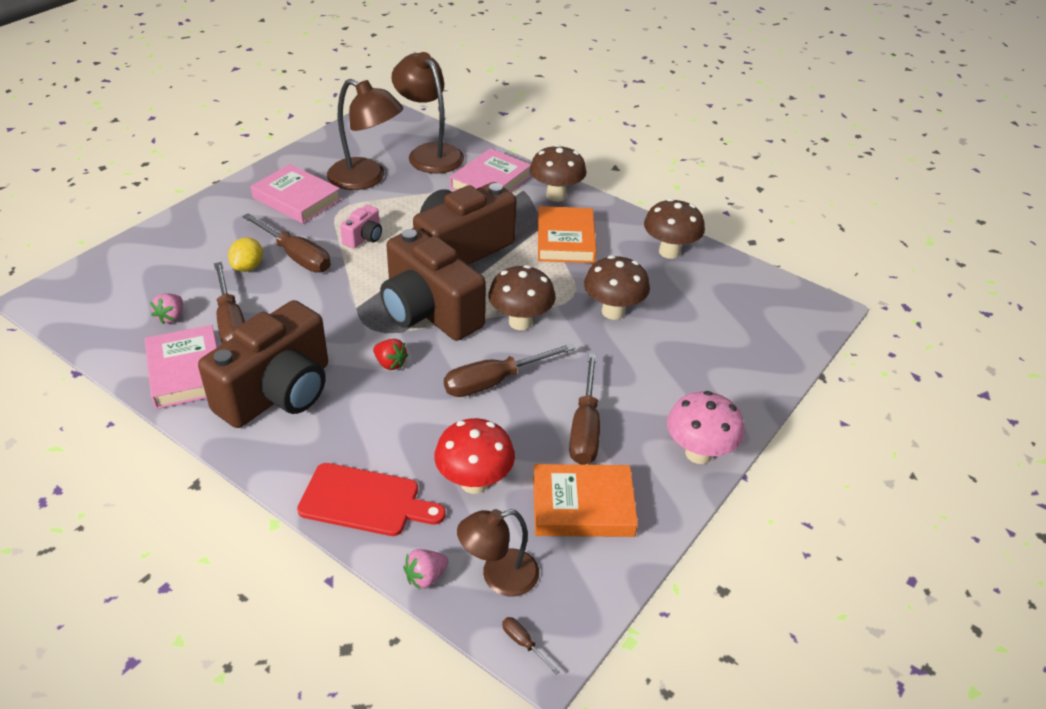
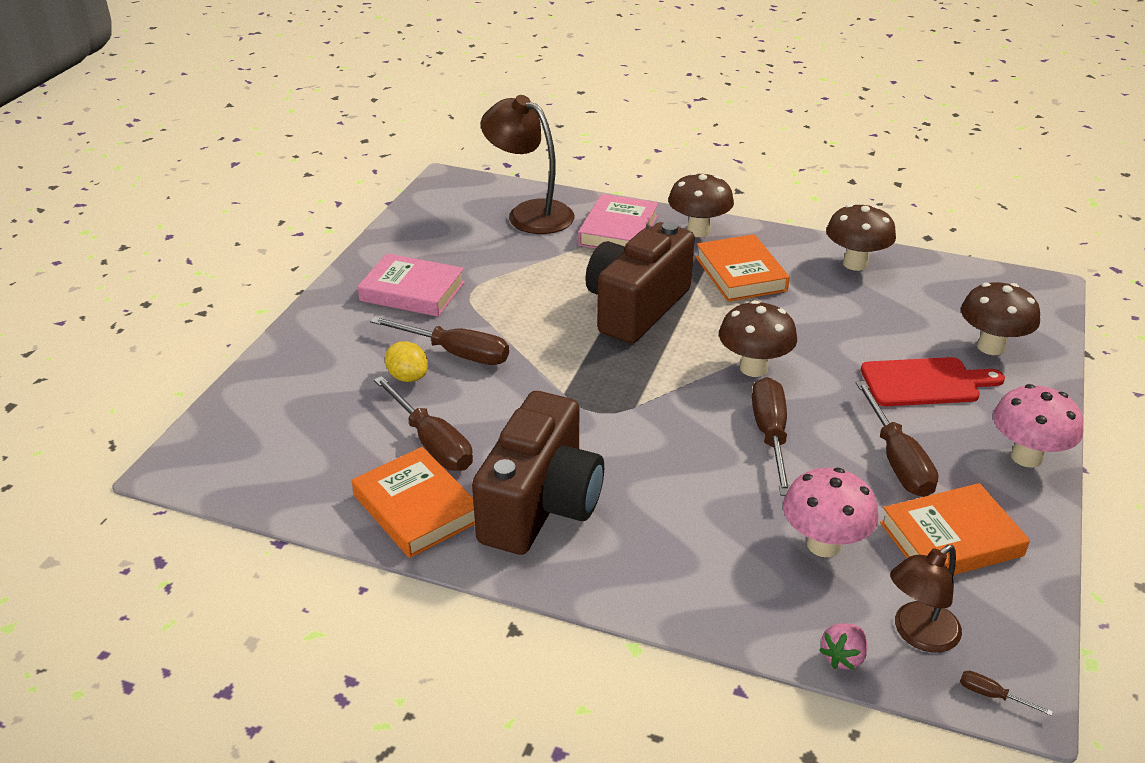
camera: 15 degrees left, 5 degrees down
pink book [145,325,217,409] -> orange book [352,447,475,558]
pink strawberry [150,293,183,324] -> none
yellow lemon [228,237,263,272] -> yellow lemon turned 45 degrees counterclockwise [385,341,428,382]
red cutting board [297,463,446,536] -> red cutting board moved to [861,357,1005,406]
brown lamp [327,79,403,190] -> none
pink camera [340,205,382,249] -> none
red strawberry [373,339,408,370] -> none
brown camera [380,228,486,341] -> none
red mushroom [434,418,515,494] -> pink mushroom [783,468,879,557]
brown screwdriver [444,343,575,397] -> brown screwdriver turned 135 degrees clockwise [752,377,790,496]
brown mushroom [584,255,650,320] -> brown mushroom moved to [961,282,1040,355]

